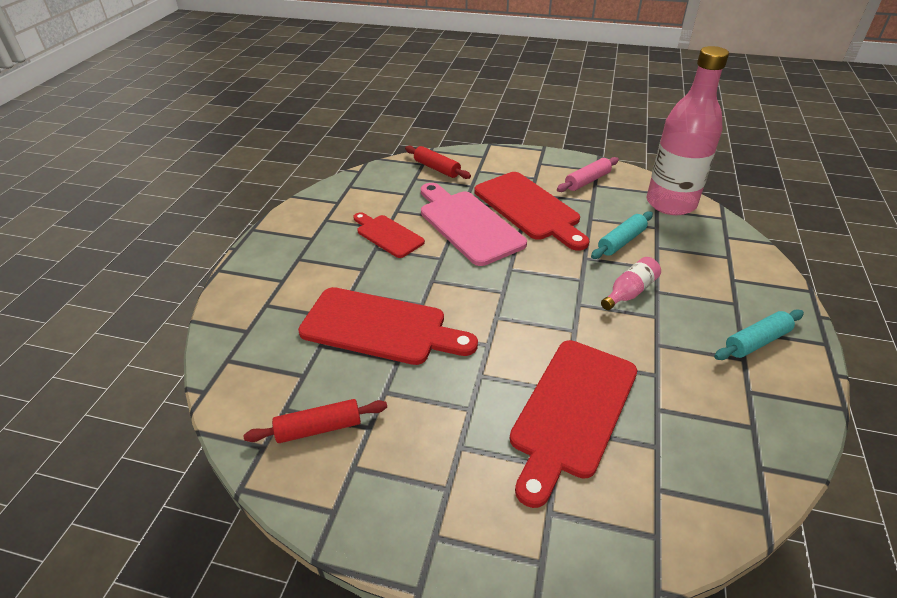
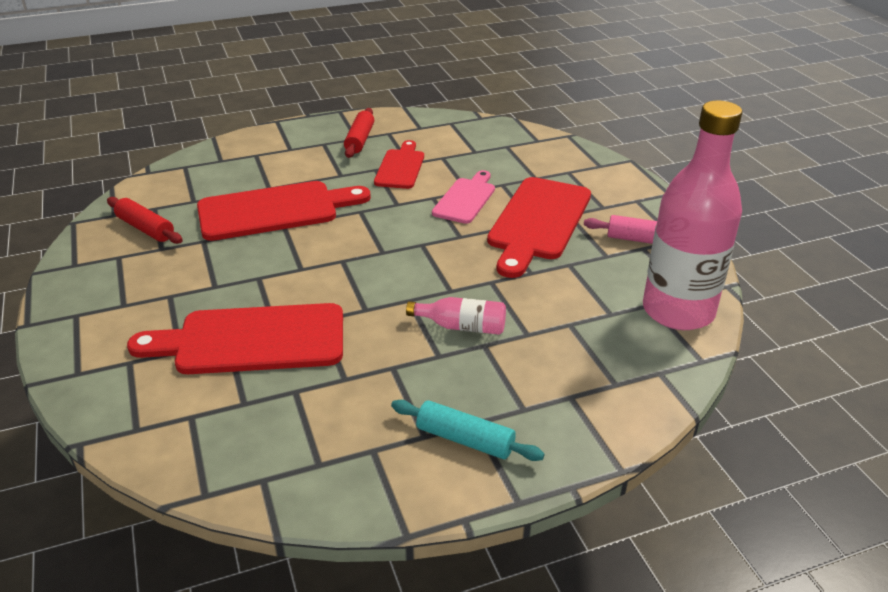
camera: 55 degrees right, 5 degrees down
red cutting board [298,287,478,365] -> red cutting board turned 90 degrees counterclockwise [197,181,371,241]
red rolling pin [405,146,471,179] -> red rolling pin moved to [344,108,374,158]
pink cutting board [421,183,527,266] -> pink cutting board [432,170,495,224], size x0.59
turquoise rolling pin [591,211,653,259] -> none

